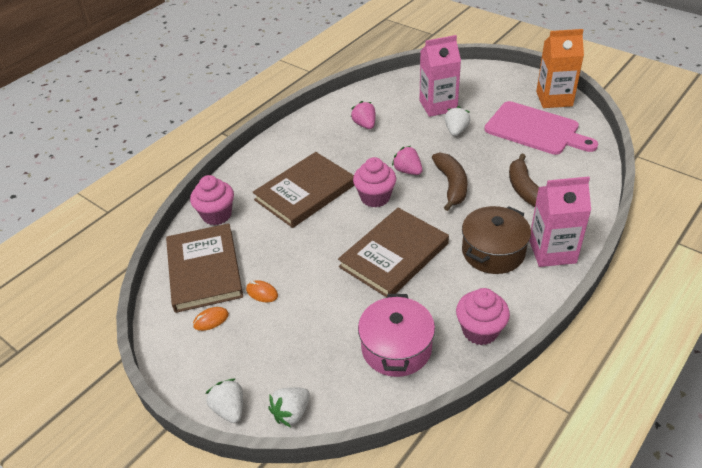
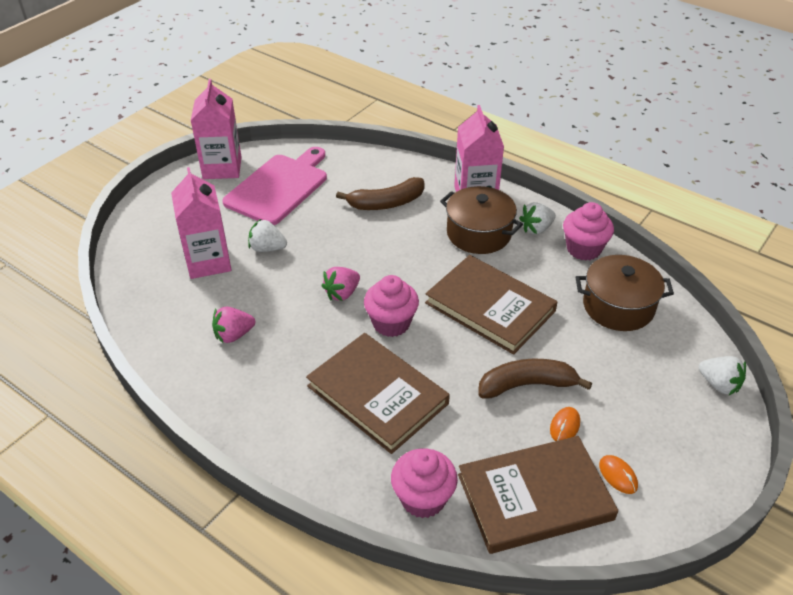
camera: 95 degrees left, 0 degrees up
white strawberry [205,379,243,423] -> white strawberry moved to [519,202,556,234]
pink pot [358,294,435,377] -> brown pot [576,255,674,331]
brown banana [432,153,468,211] -> brown banana moved to [479,359,592,399]
orange carton [536,29,584,108] -> pink carton [191,79,242,179]

